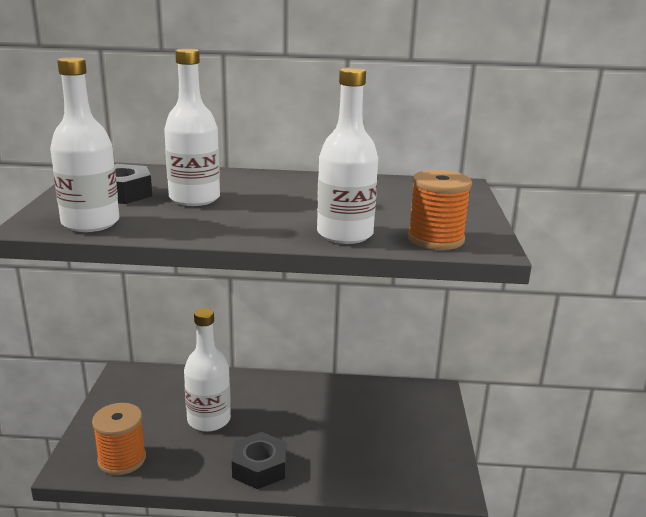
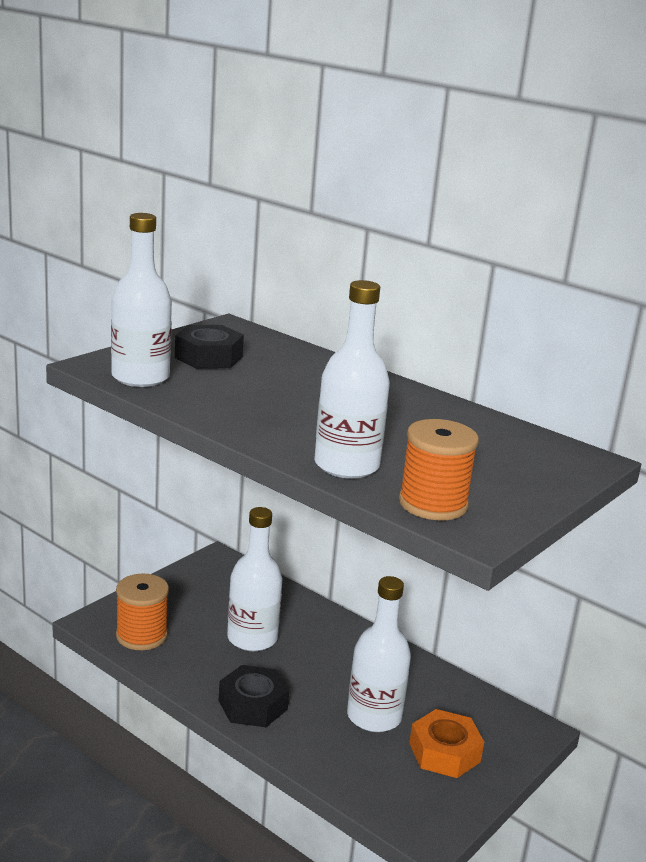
camera: 35 degrees right, 0 degrees up
white bottle [164,48,220,206] -> white bottle moved to [347,576,411,732]
none -> orange nut [409,709,484,778]

